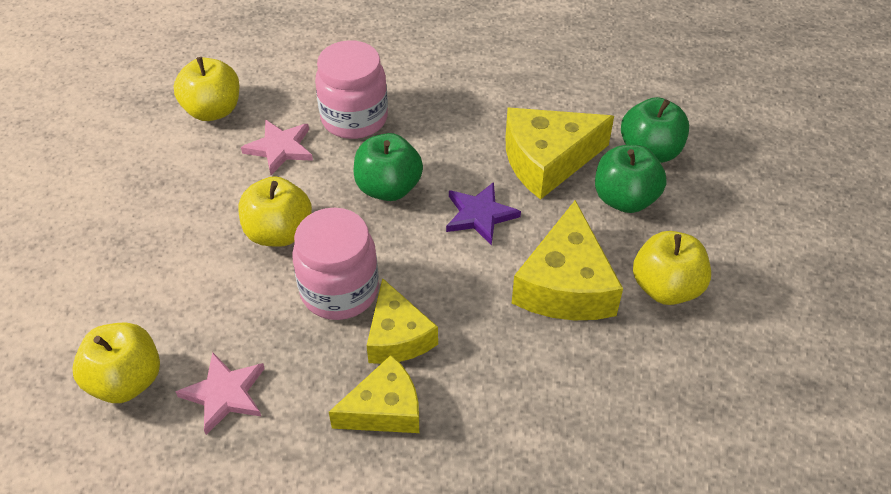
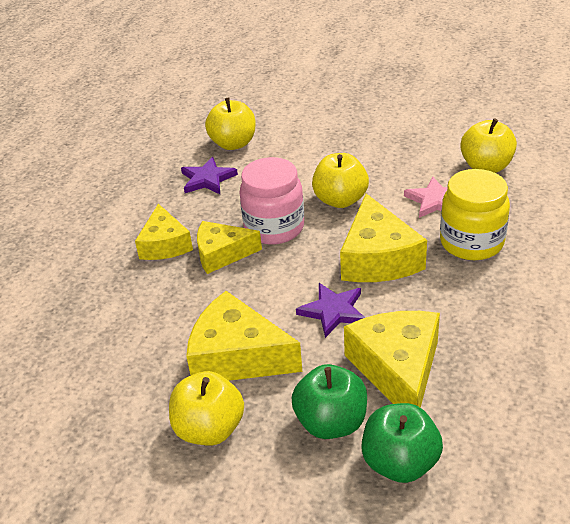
camera: 105 degrees right, 10 degrees down
pink star [175,352,265,435] -> purple star [181,157,238,194]
pink jar [315,40,388,139] -> yellow jar [440,169,510,260]
green apple [353,133,423,201] -> yellow cheese [340,193,427,282]

